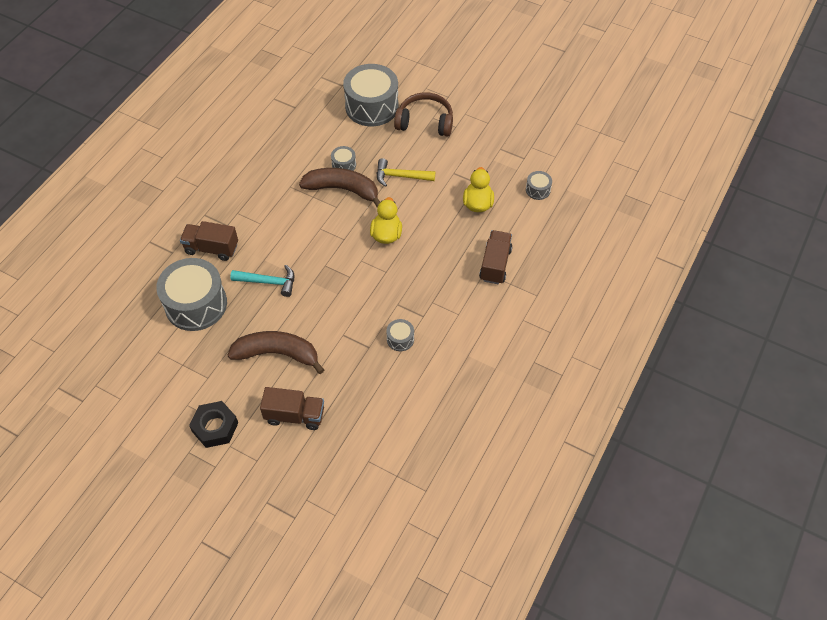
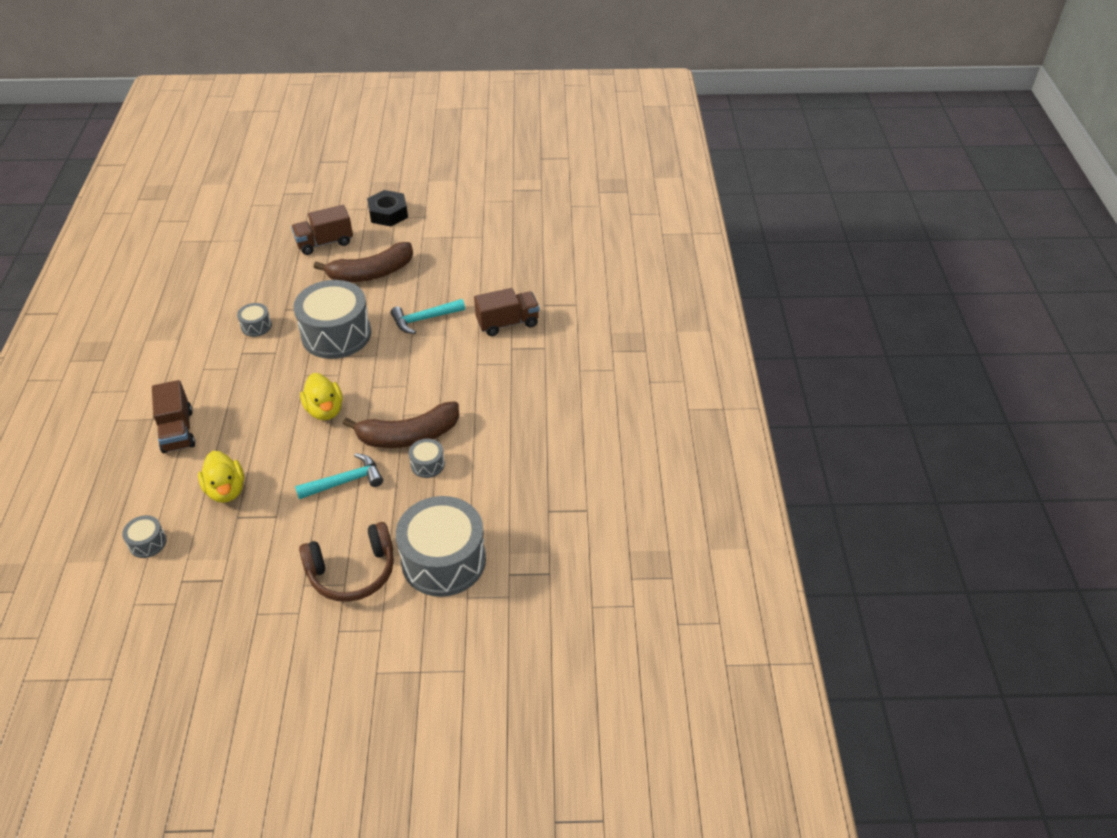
camera: 150 degrees right, 10 degrees down
grey drum [156,258,227,331] -> grey drum moved to [293,280,371,359]
yellow hammer [377,158,435,187] -> turquoise hammer [295,453,383,499]

